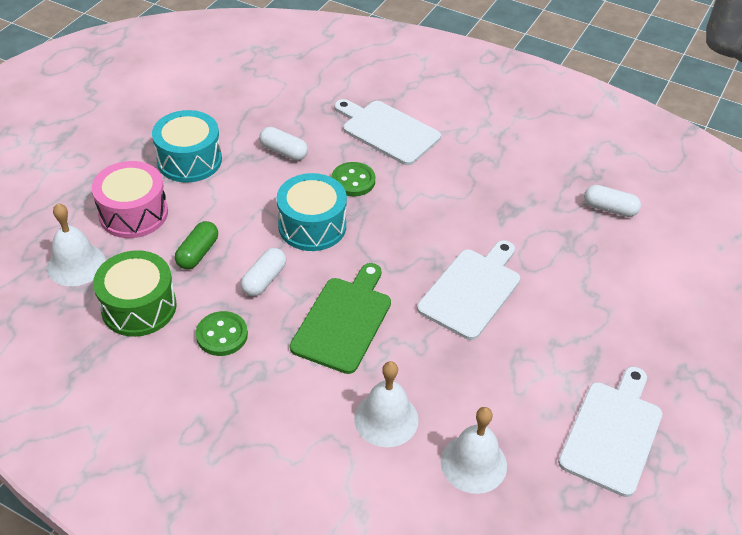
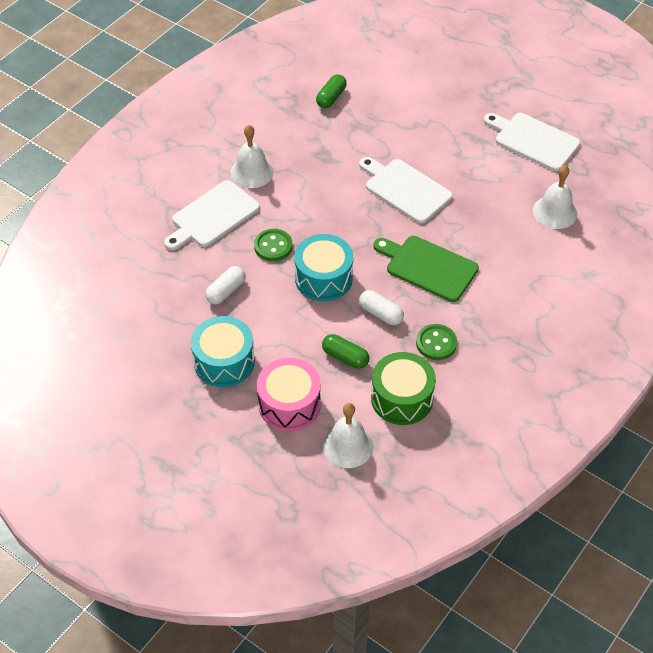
camera: 80 degrees left, 5 degrees up
white bell [354,361,419,447] -> white bell moved to [230,125,274,188]
white capsule [584,185,641,217] -> green capsule [316,74,347,108]

